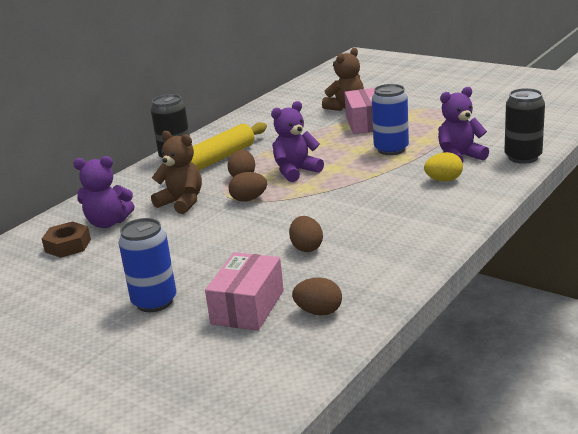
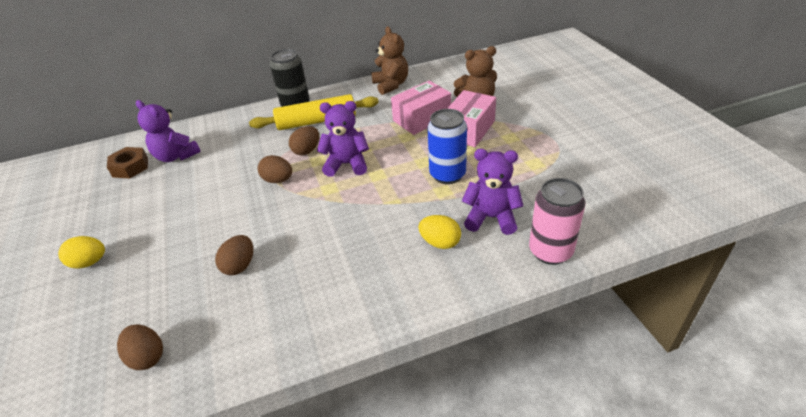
camera: 35 degrees right, 15 degrees up
blue can [118,218,176,312] -> yellow egg [58,236,105,269]
brown teddy bear [151,131,202,214] -> brown teddy bear moved to [371,26,408,95]
pink box [205,252,284,331] -> pink box moved to [391,81,451,135]
black can [504,88,545,164] -> pink can [529,178,586,265]

